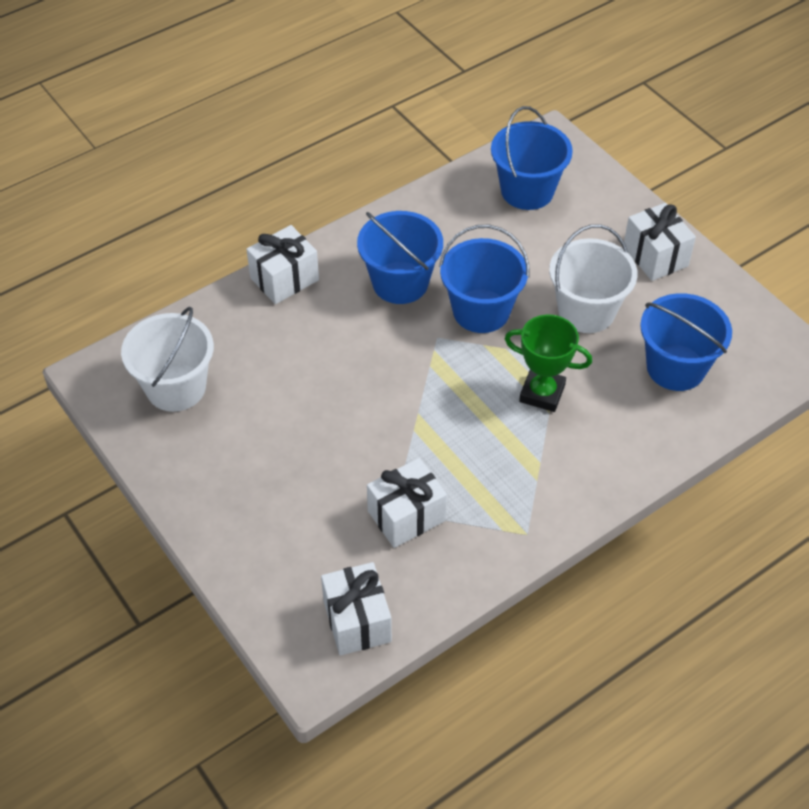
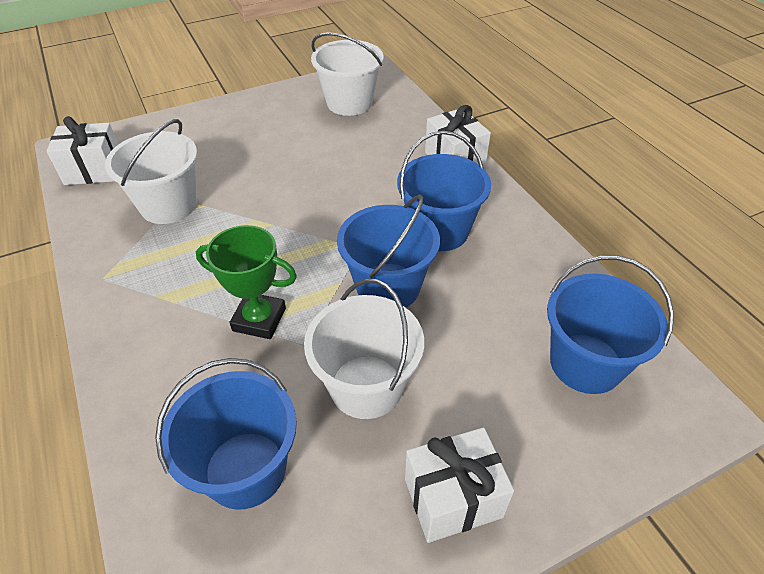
camera: 100 degrees right, 5 degrees down
white gift [367,458,447,548] -> white bucket [105,119,197,224]
green trophy [505,315,592,412] -> green trophy turned 75 degrees clockwise [196,225,297,339]

